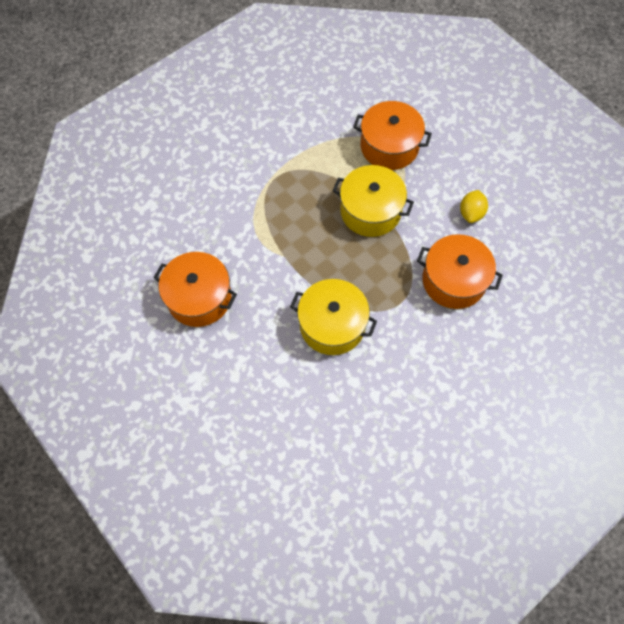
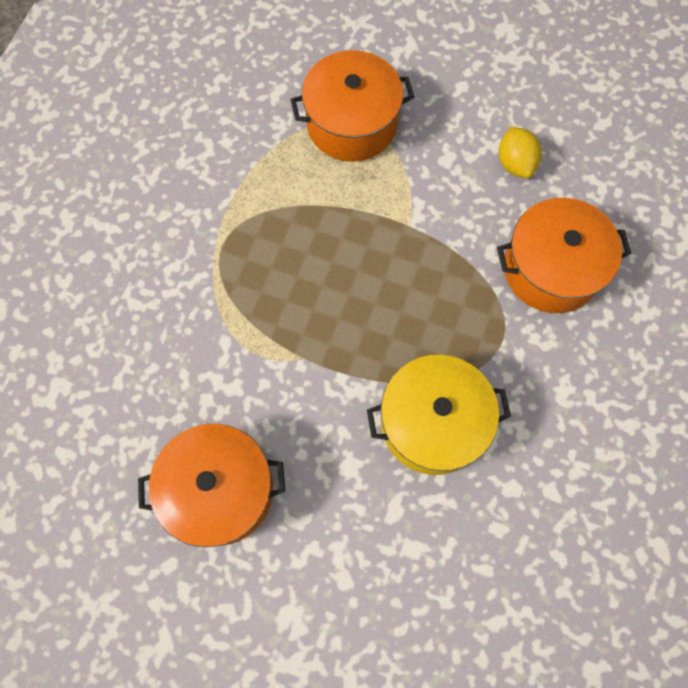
camera: 30 degrees left, 5 degrees up
yellow pot [333,165,414,237] -> none

